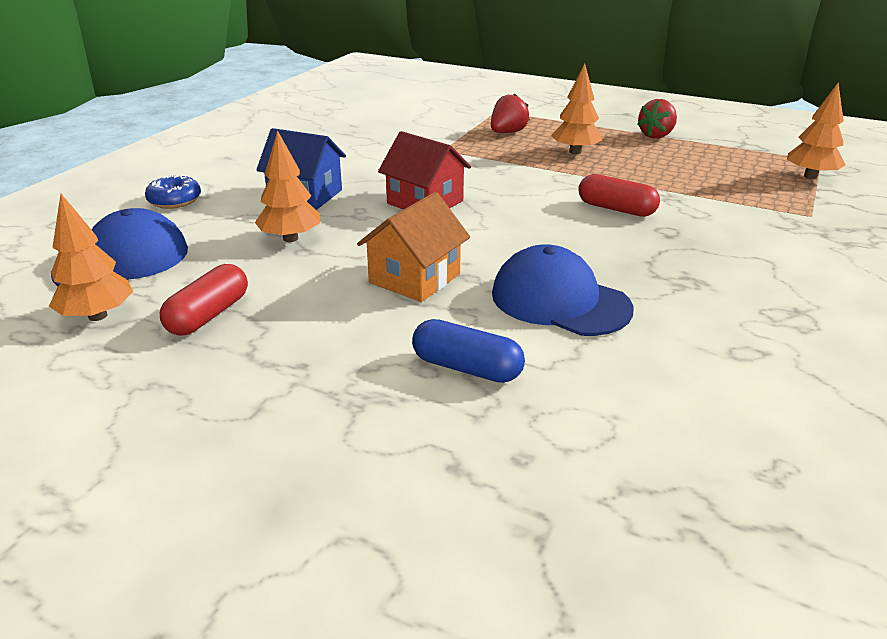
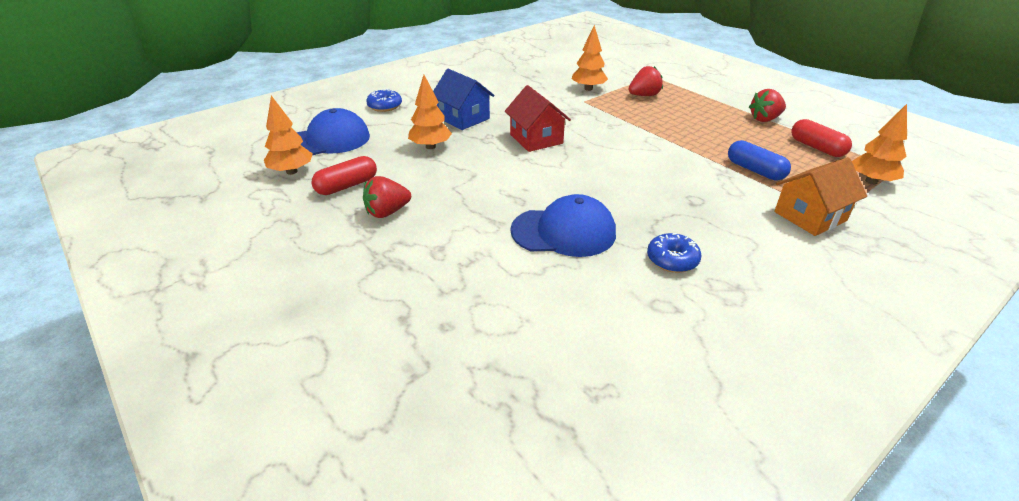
camera: 25 degrees right, 5 degrees up
orange house [357,192,470,302] -> orange house moved to [774,157,867,236]
blue capsule [412,319,525,383] -> blue capsule moved to [728,140,791,181]
blue cap [492,244,633,336] -> blue cap turned 120 degrees clockwise [510,194,616,257]
orange tree [551,63,602,154] -> orange tree moved to [572,25,608,91]
red capsule [578,174,660,217] -> red capsule moved to [791,119,852,157]
none -> red strawberry [363,176,411,218]
none -> blue donut [647,233,701,273]

